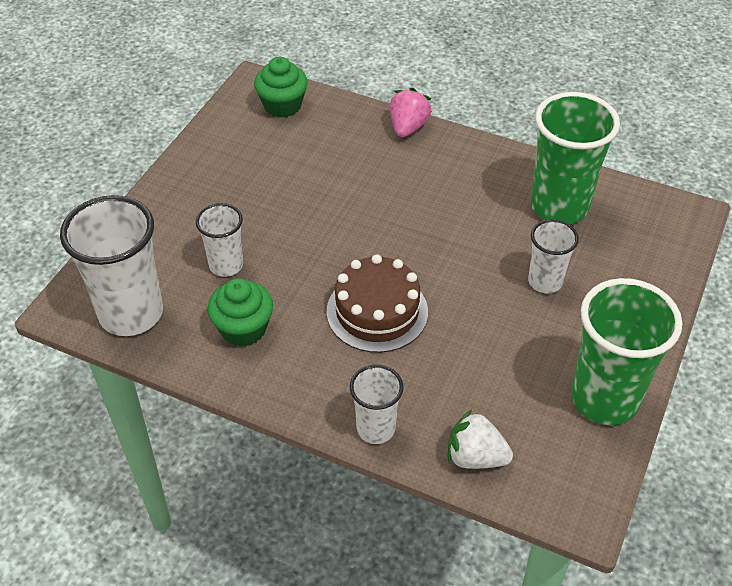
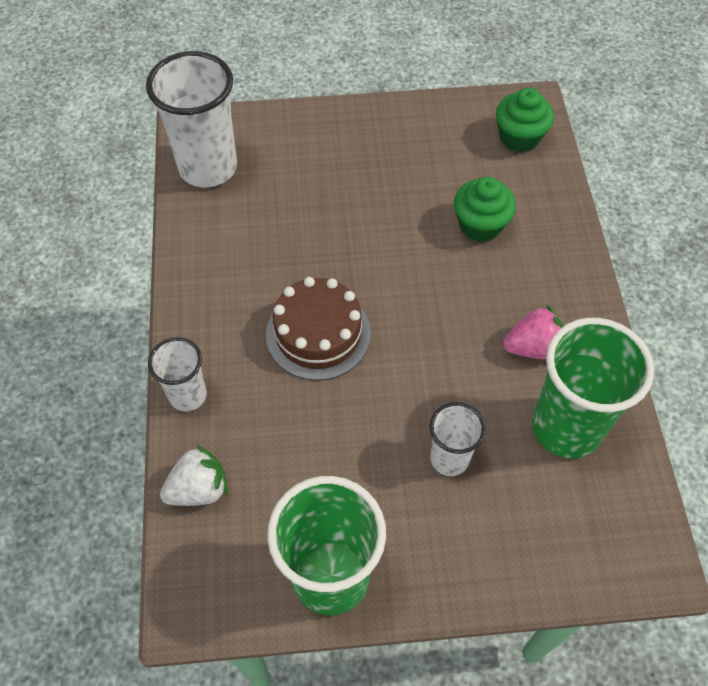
camera: 60 degrees right, 10 degrees up
white cup [196,203,243,277] -> none
green cupcake [207,278,273,346] -> green cupcake moved to [454,177,516,242]
pink strawberry [390,88,432,137] -> pink strawberry moved to [503,304,564,359]
white strawberry [448,409,513,469] -> white strawberry turned 75 degrees clockwise [160,445,228,506]

